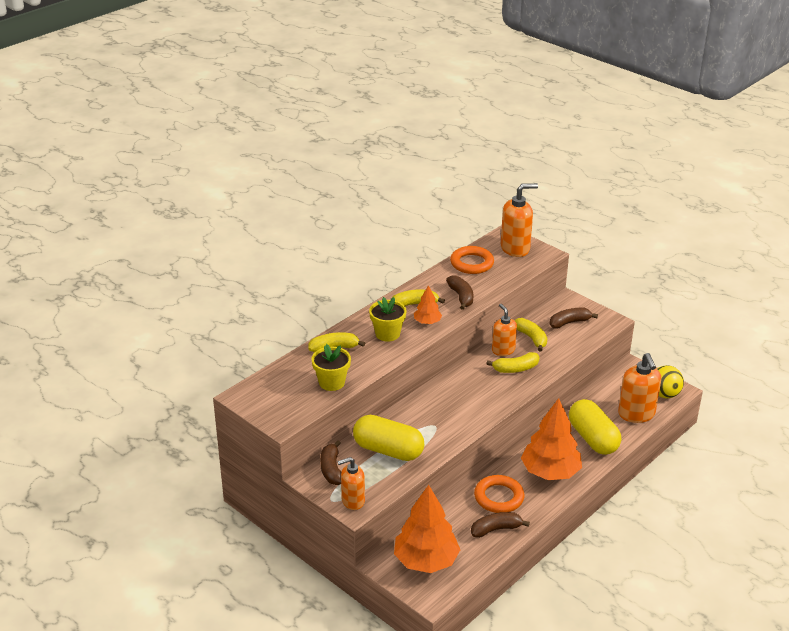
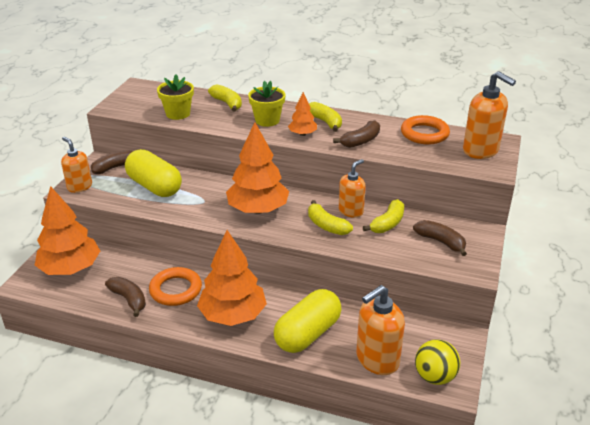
camera: 65 degrees right, 0 degrees up
yellow capsule [353,415,424,461] -> yellow capsule turned 45 degrees counterclockwise [125,149,182,197]
none -> orange tree [226,122,289,214]

